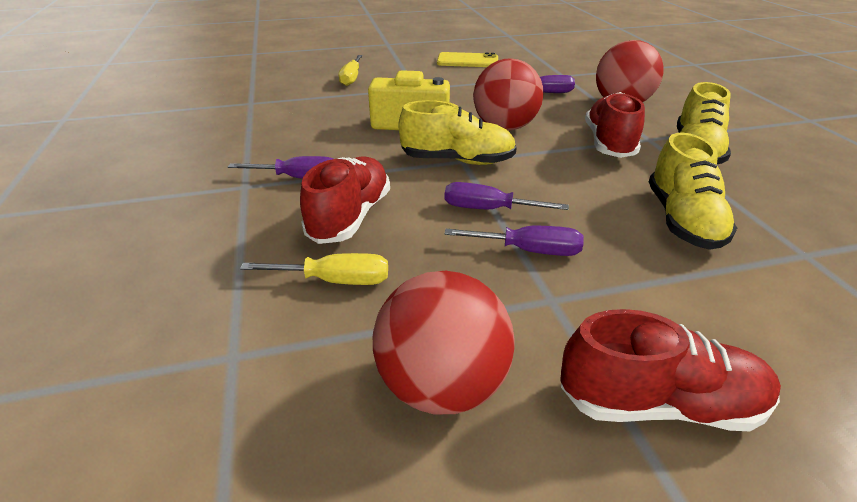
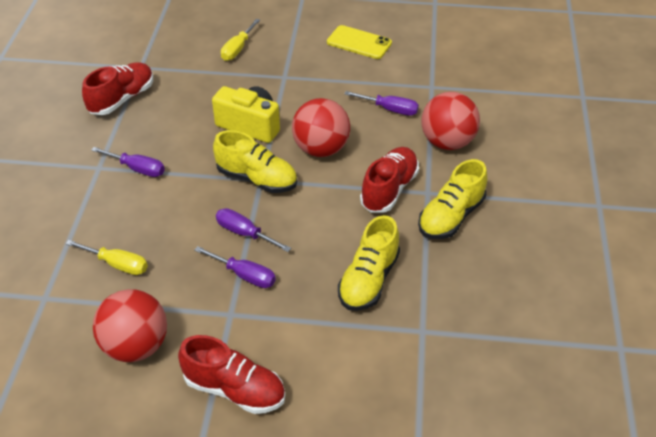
camera: 20 degrees right, 10 degrees up
red shoe [300,157,390,244] -> red shoe moved to [82,62,153,115]

